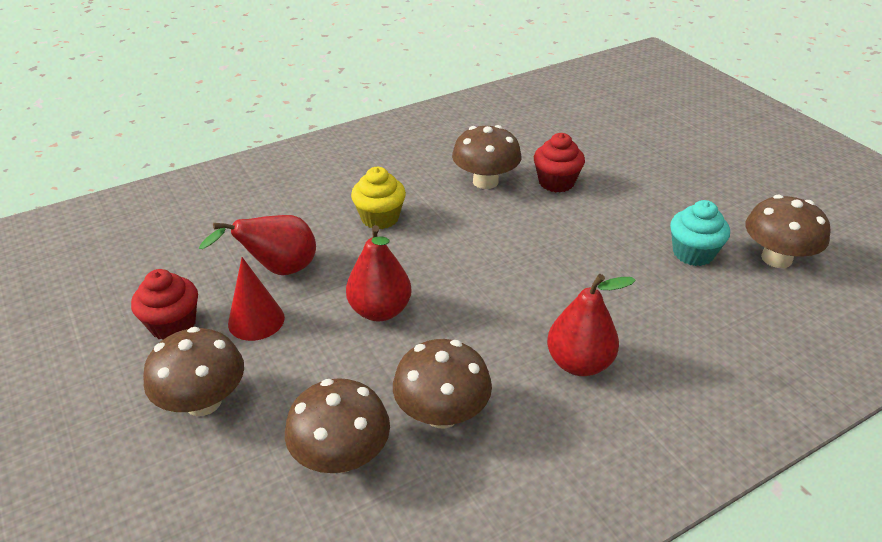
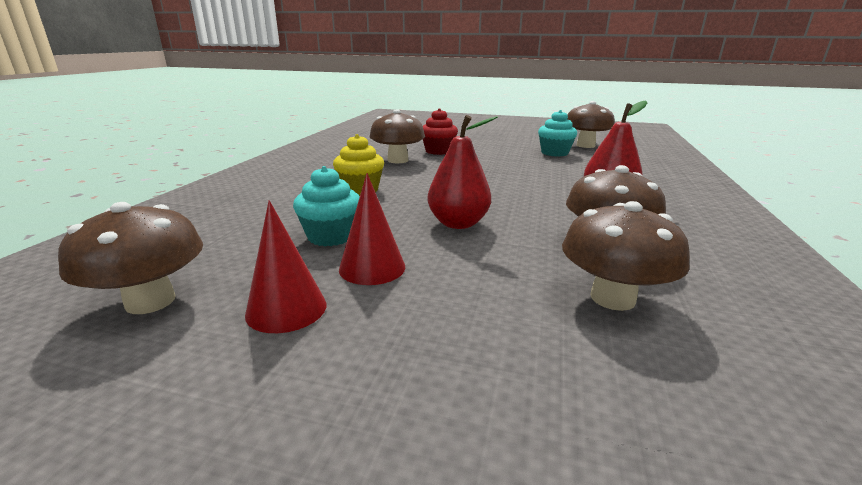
camera: 45 degrees left, 15 degrees down
red cupcake [131,269,198,340] -> red cone [245,200,326,333]
brown mushroom [143,327,244,416] -> brown mushroom moved to [58,202,203,314]
red pear [199,215,316,275] -> turquoise cupcake [293,166,360,246]

